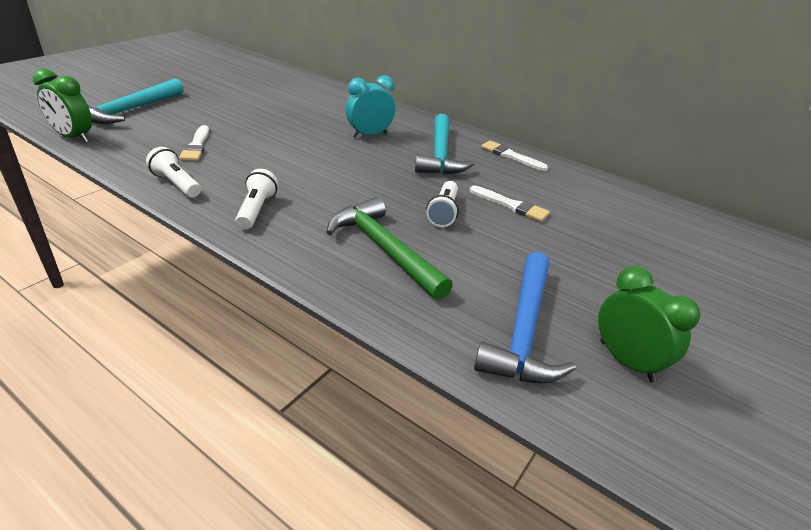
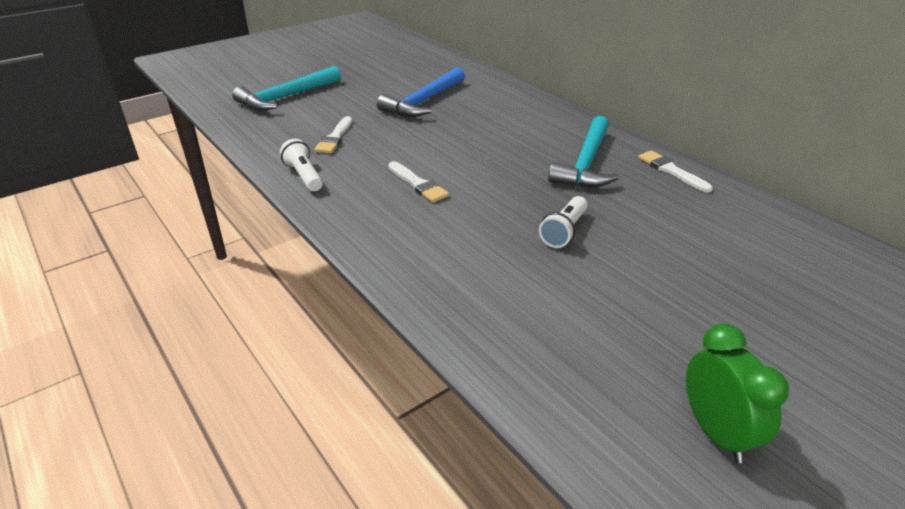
camera: 20 degrees right, 0 degrees up
green clock [33,68,92,143] -> none
white flashlight [235,169,278,229] -> none
green hammer [326,197,453,301] -> none
turquoise clock [346,75,395,138] -> none
white brush [470,185,550,222] -> white brush moved to [388,161,449,202]
blue hammer [474,252,576,383] -> blue hammer moved to [377,67,465,117]

